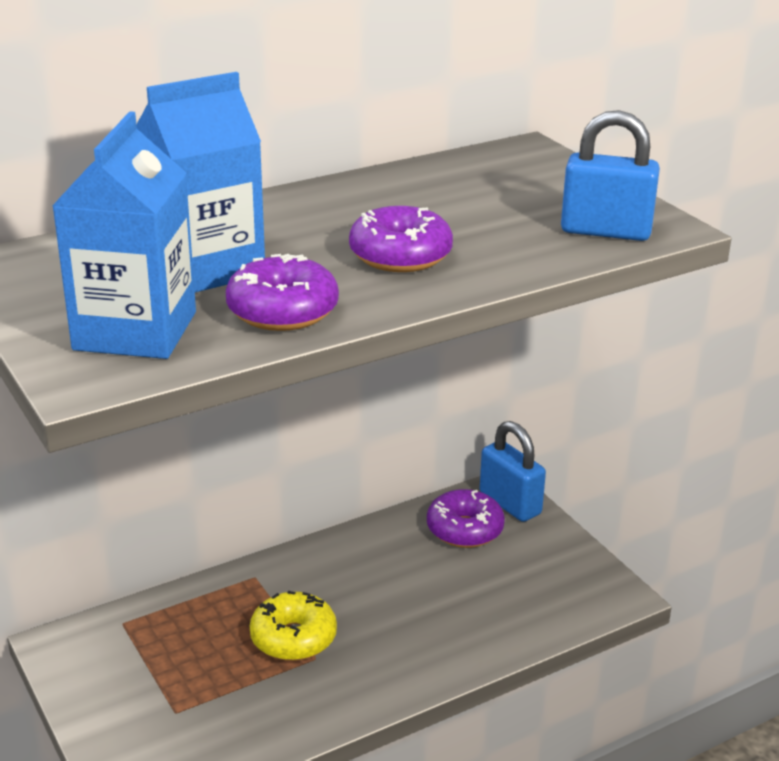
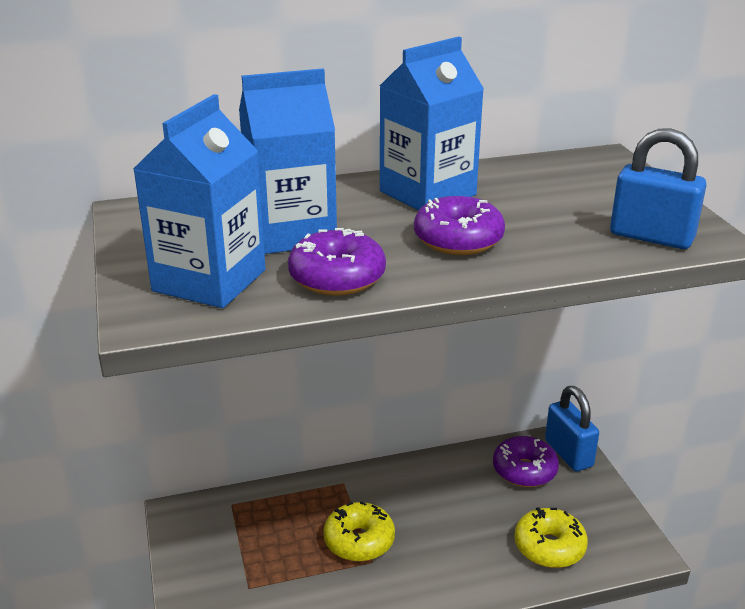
camera: 15 degrees right, 0 degrees up
none -> blue carton [380,36,484,210]
none -> yellow donut [514,507,588,568]

